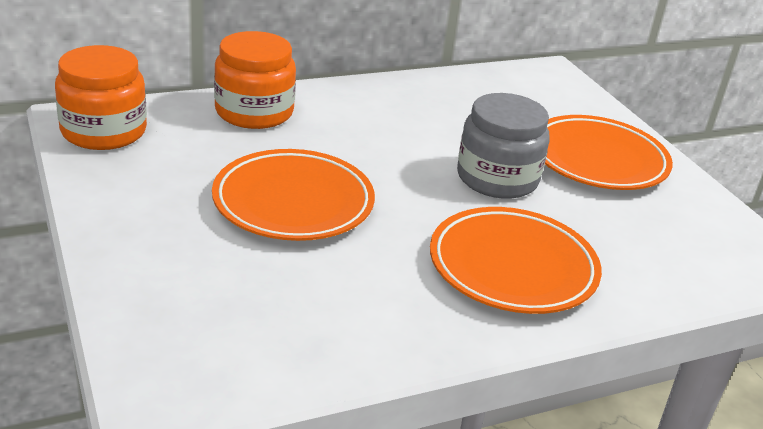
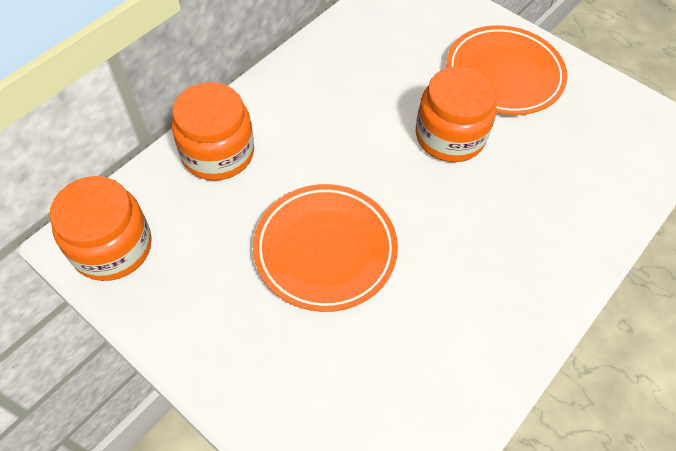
camera: 25 degrees left, 25 degrees up
orange plate [430,207,602,314] -> none
grey jar [457,93,550,199] -> orange jar [416,66,497,162]

